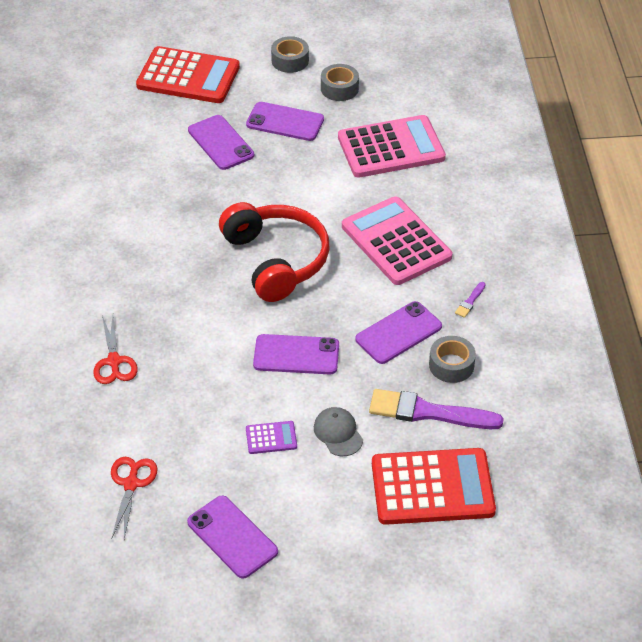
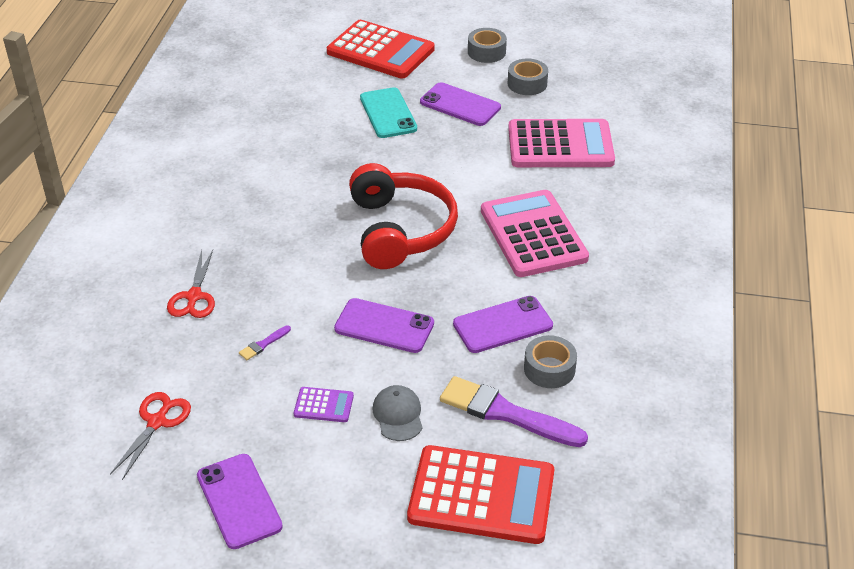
camera: 15 degrees right, 5 degrees down
purple phone [188,115,254,170] -> turquoise phone [360,87,417,138]
purple brush [455,282,486,318] -> purple brush moved to [239,325,291,360]

